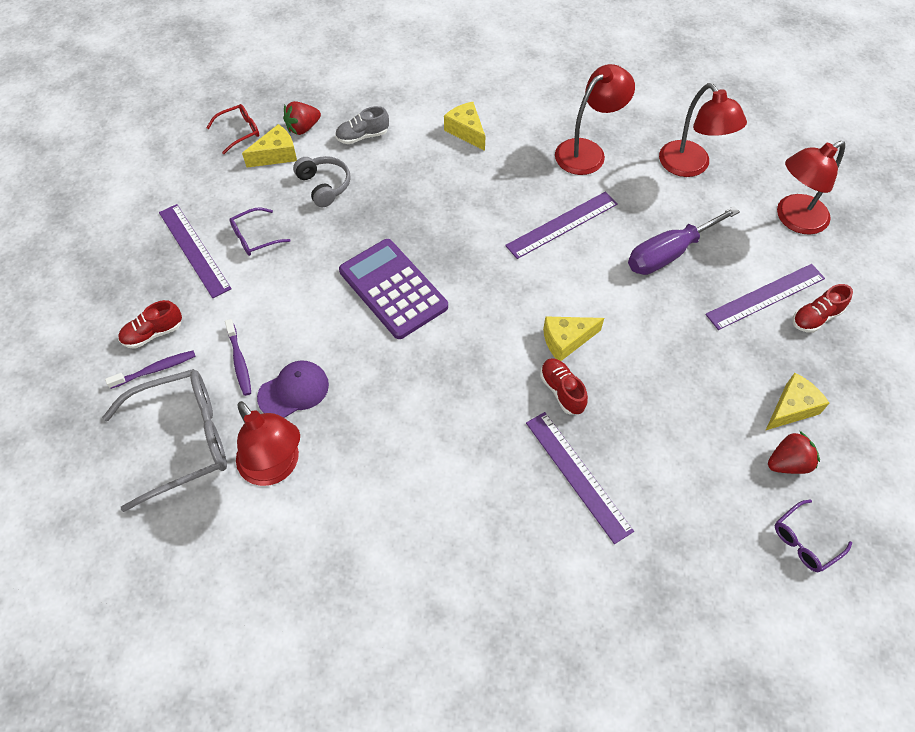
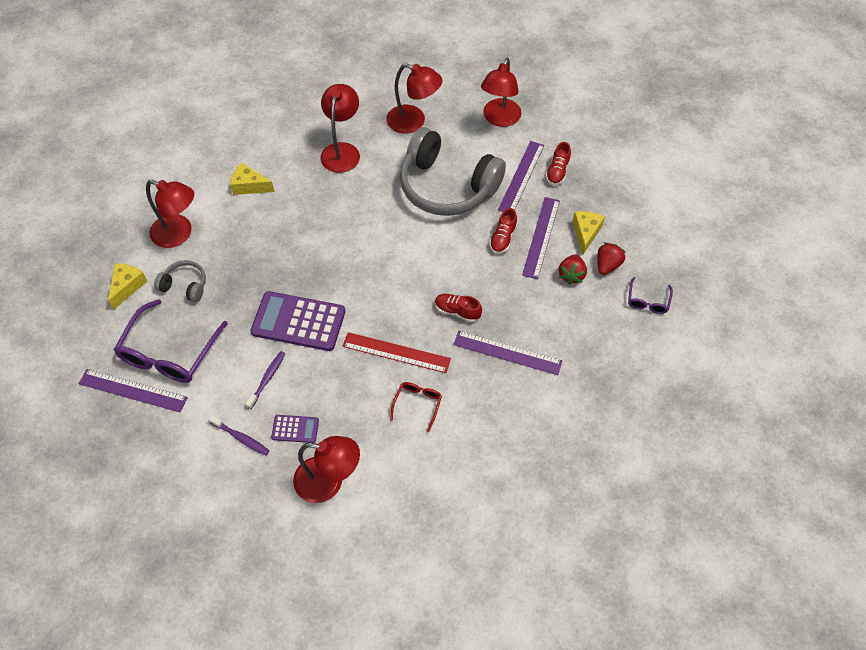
camera: 40 degrees left, 0 degrees up
grey glasses [102,369,227,512] -> none
purple toothbrush [105,350,196,389] -> purple toothbrush moved to [245,351,285,409]
red shoe [118,300,182,349] -> red shoe moved to [489,208,517,254]
red glasses [206,104,259,154] -> red glasses moved to [390,382,442,432]
purple glasses [229,207,291,256] -> purple glasses [114,299,228,383], size x2.05
purple cap [257,360,329,418] -> purple calculator [271,415,319,443]
red strawberry [283,101,321,135] -> red strawberry moved to [558,254,587,285]
grey shoe [335,106,389,144] -> red lamp [146,180,194,248]
purple ruler [505,191,618,259] -> purple ruler moved to [522,197,560,279]
yellow cheese [543,316,604,361] -> none
purple screwdriver [628,206,740,275] -> grey headphones [400,127,506,216]
none -> red ruler [342,332,451,373]

